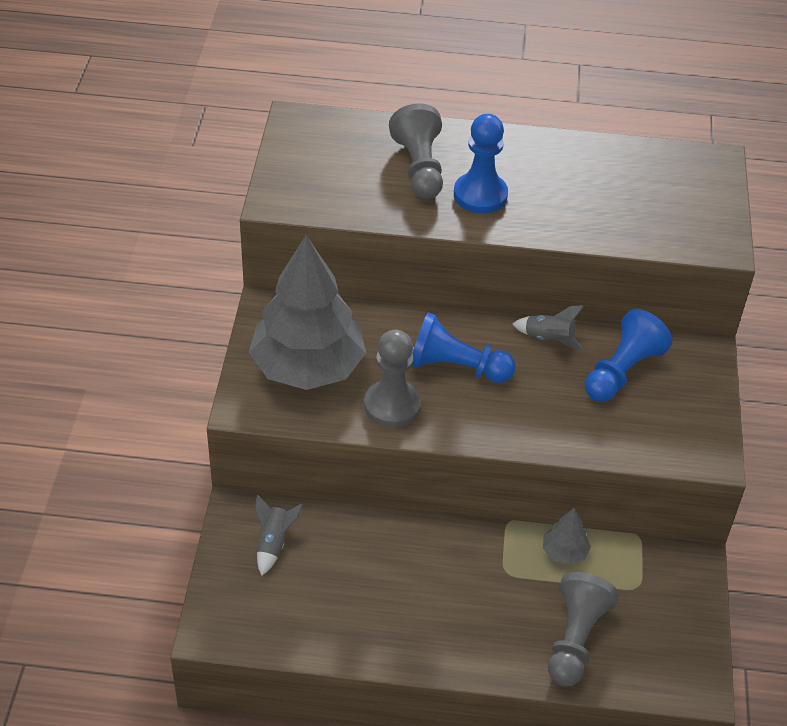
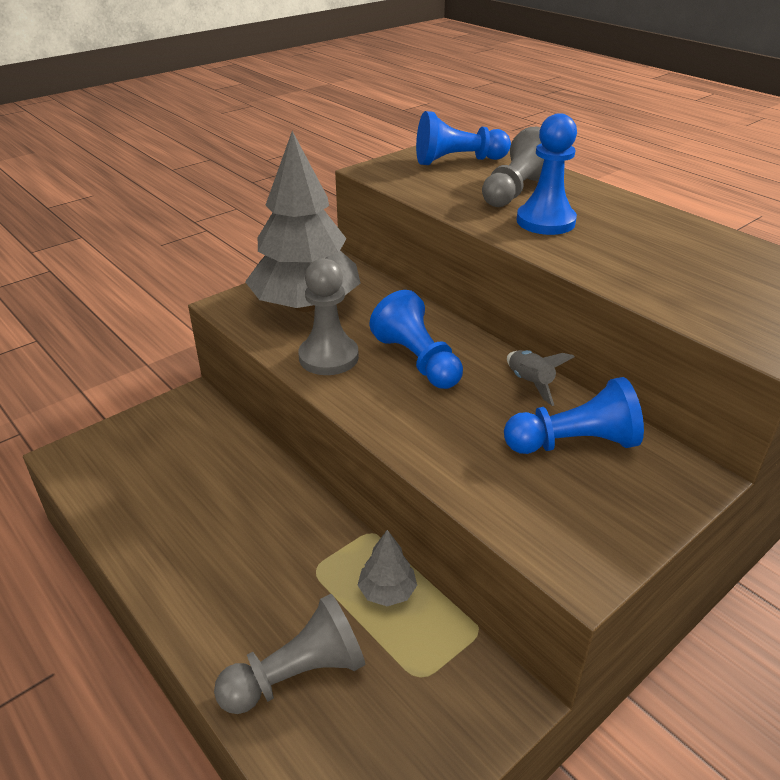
camera: 45 degrees right, 10 degrees down
grey rocket [255,495,303,576] -> none
none -> blue pawn [416,111,511,165]

